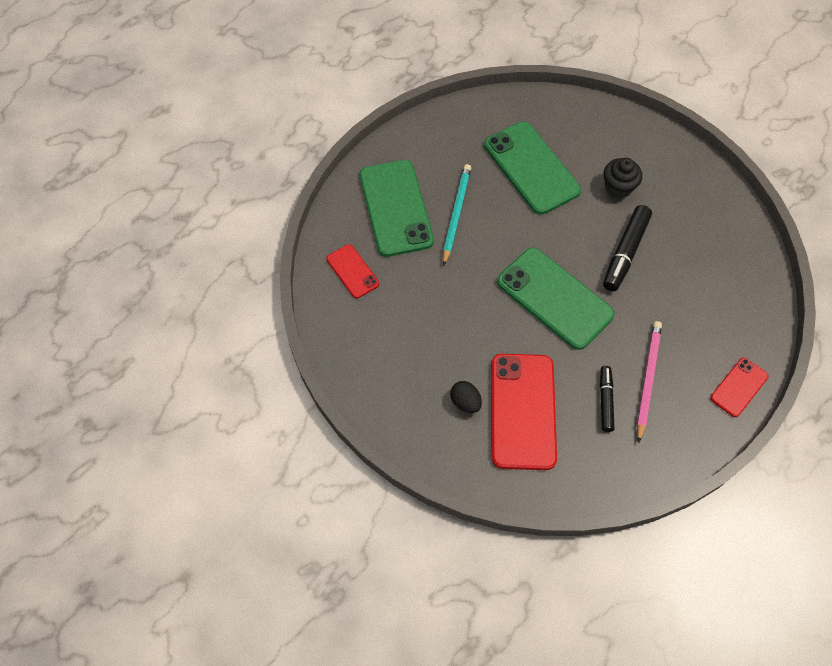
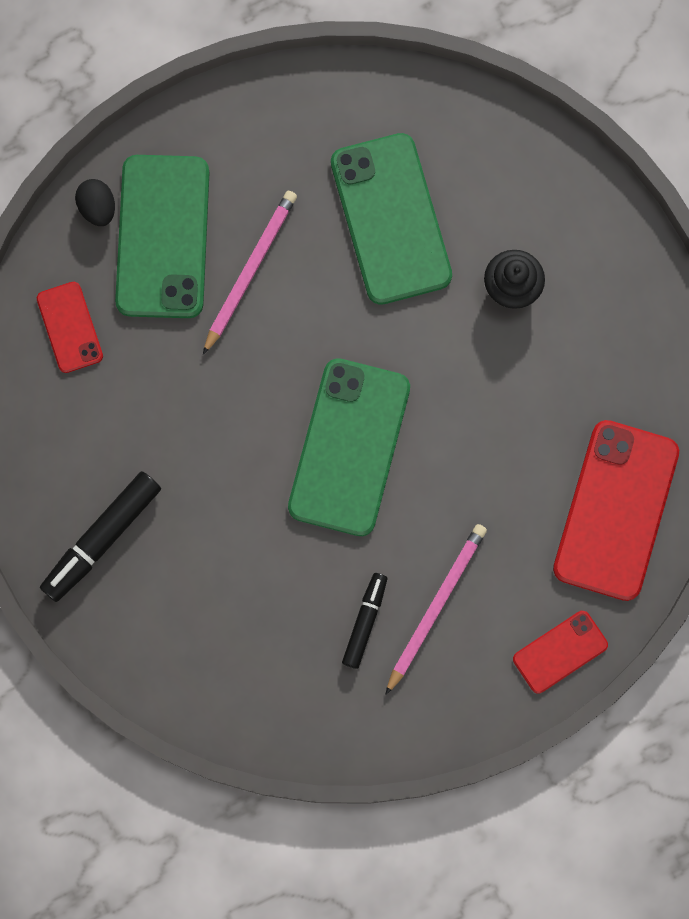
camera: 15 degrees right, 15 degrees up
turquoise pencil [443,164,471,266] -> pink pencil [203,191,297,355]
black egg [450,381,482,413] -> black egg moved to [75,179,115,226]
red phone [491,354,557,470] -> red phone moved to [553,420,679,601]
green phone [497,247,615,350] -> green phone turned 45 degrees clockwise [288,358,410,536]
black marker [603,205,652,291] -> black marker moved to [40,471,161,602]

